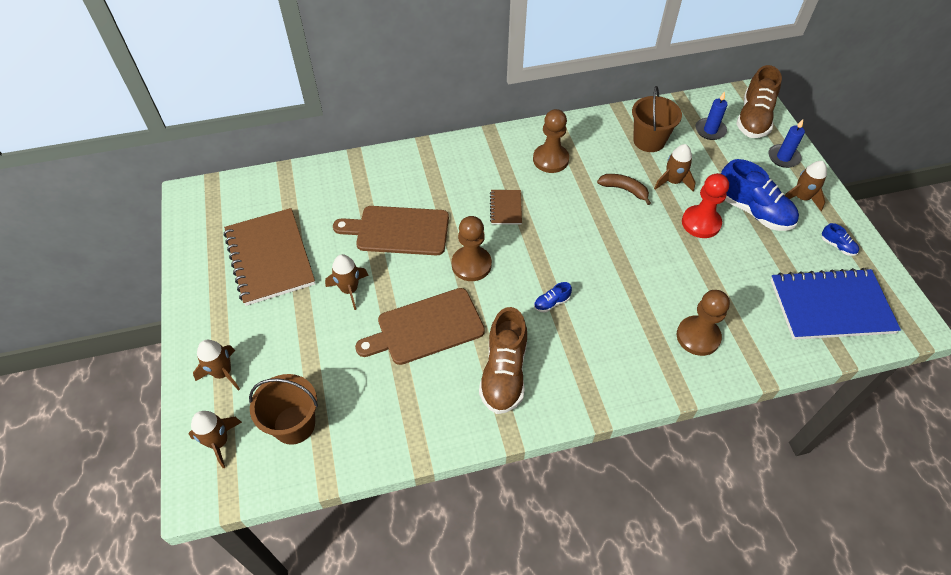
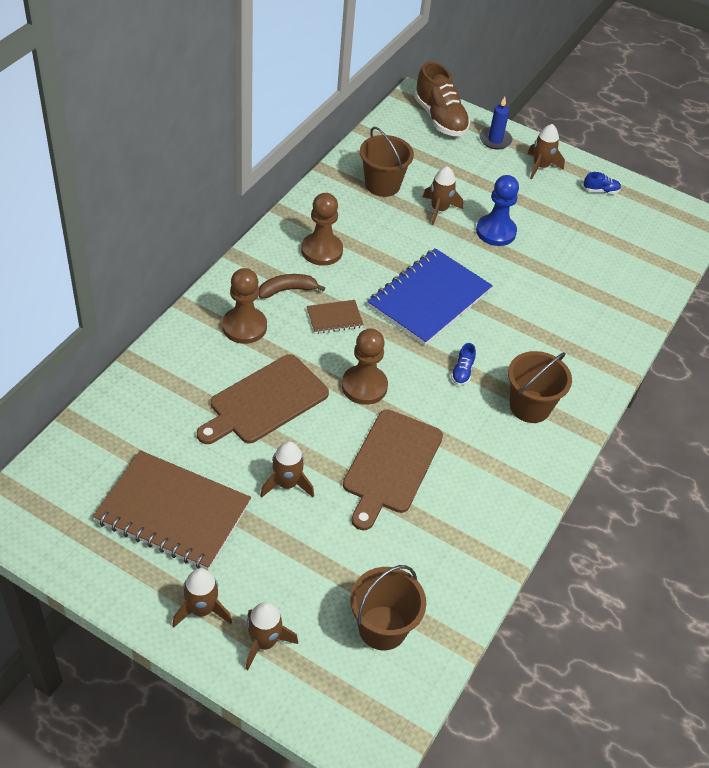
camera: 50 degrees left, 5 degrees down
brown rocket [189,411,242,468] -> brown rocket moved to [172,569,232,627]
brown shoe [479,307,527,414] -> none
brown notebook [490,190,522,225] -> brown notebook turned 60 degrees counterclockwise [307,300,364,334]
brown banana [597,174,651,205] -> brown banana moved to [259,274,325,298]
brown pawn [677,290,730,356] -> brown pawn moved to [222,268,267,344]
red pawn [682,173,729,238] -> blue pawn [476,175,519,246]
blue candle [696,92,728,140] -> none
blue shoe [721,159,799,231] -> none
blue notebook [771,268,901,340] -> blue notebook moved to [367,248,493,345]
none -> brown bucket [508,351,572,423]

